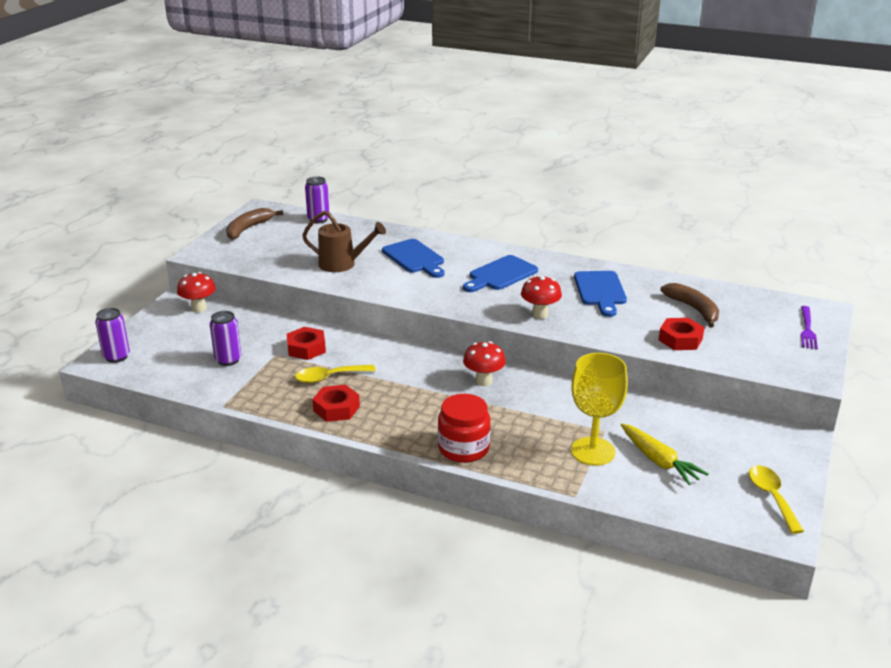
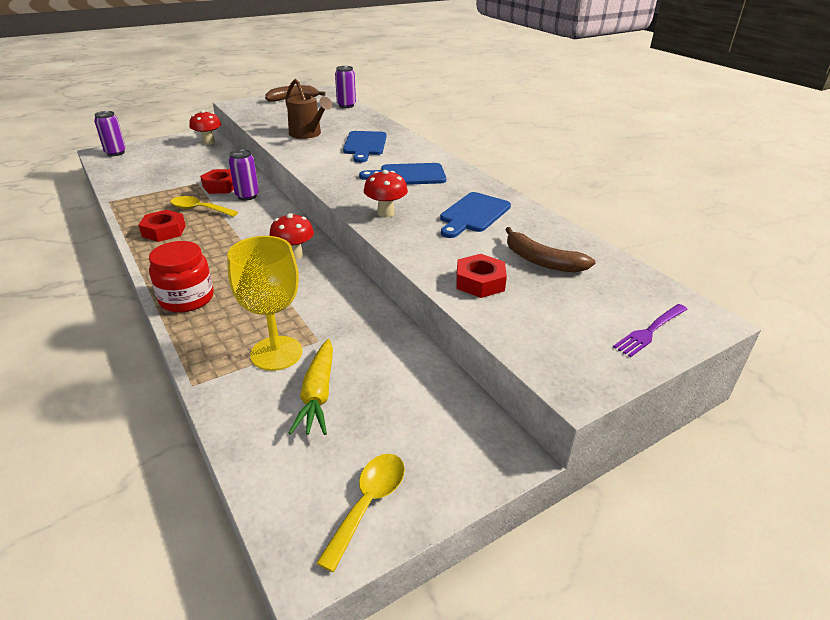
camera: 35 degrees right, 5 degrees up
purple can [210,311,241,366] -> purple can moved to [229,149,259,200]
brown banana [660,283,719,328] -> brown banana turned 120 degrees clockwise [505,227,595,273]

